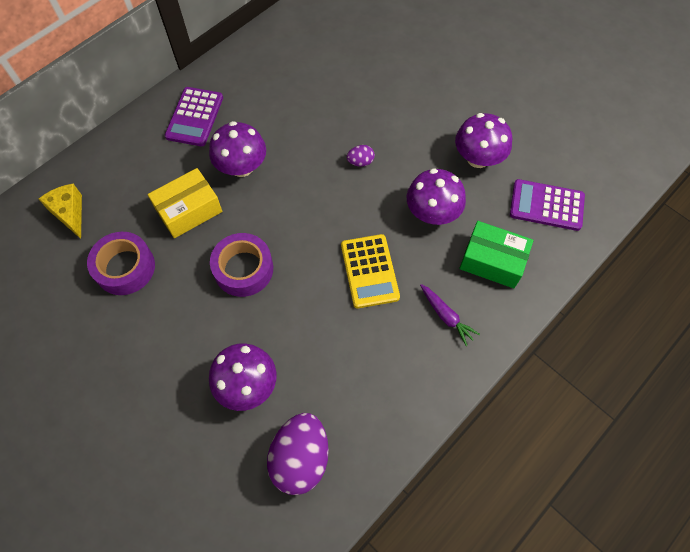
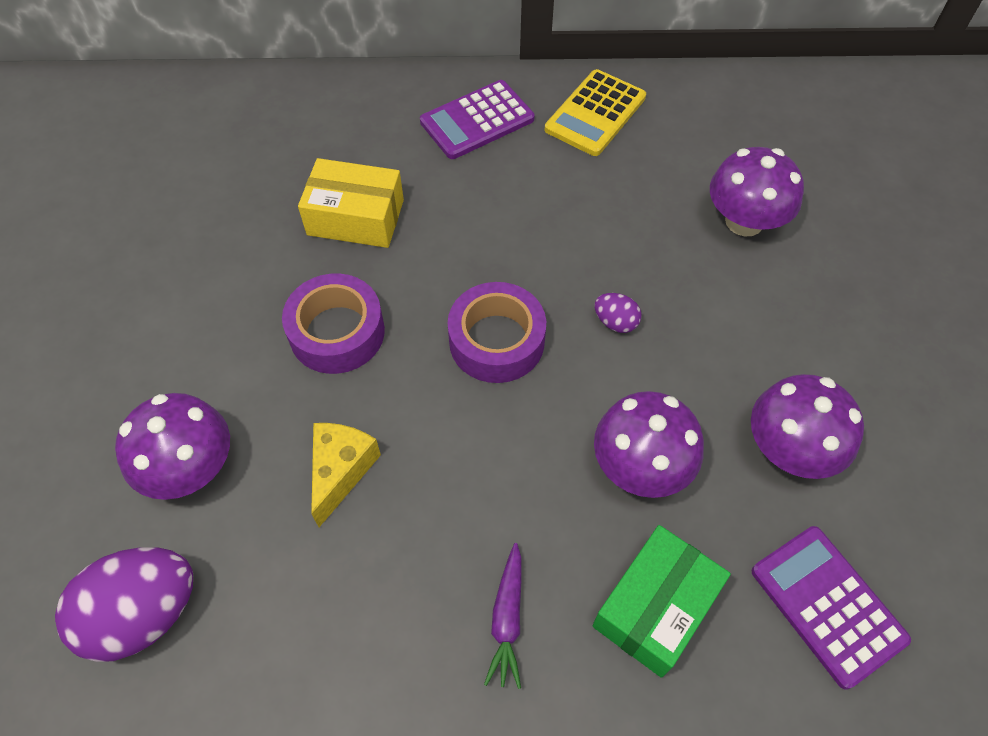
camera: 45 degrees right, 5 degrees down
yellow cheese [39,184,82,239] -> yellow cheese moved to [311,423,381,527]
purple tape [87,232,155,295] -> purple tape moved to [448,282,546,383]
purple mushroom [209,121,266,177] -> purple mushroom moved to [710,147,804,236]
yellow calculator [341,234,400,308] -> yellow calculator moved to [545,69,646,156]
green box [460,221,533,288] -> green box turned 60 degrees clockwise [593,525,731,678]

